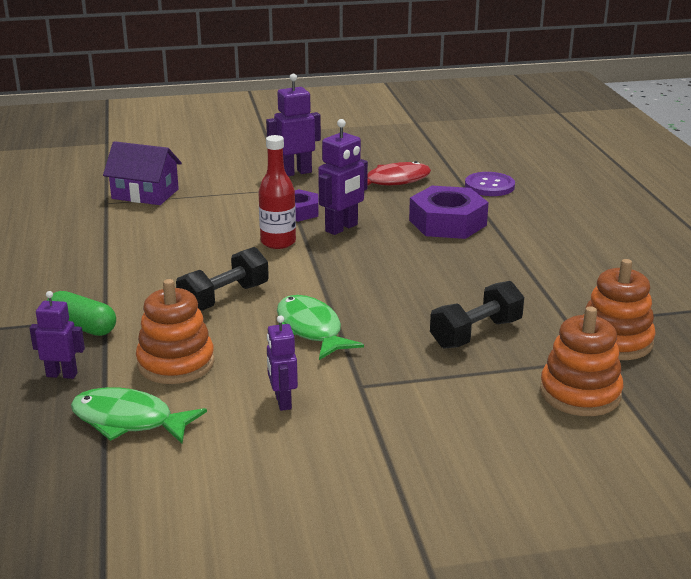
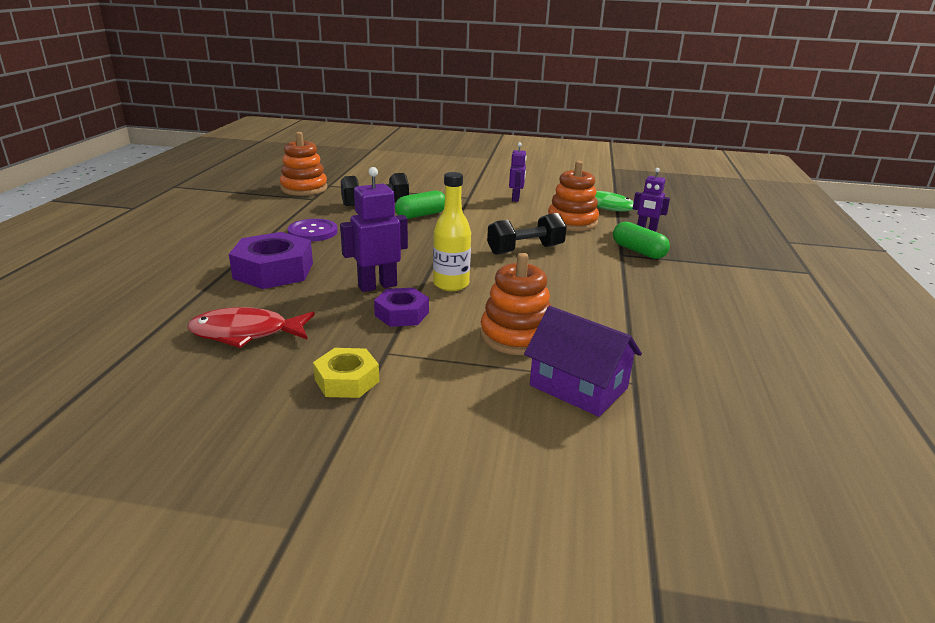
camera: 160 degrees left, 0 degrees up
red bottle [259,135,296,249] -> yellow bottle [433,172,471,291]
purple robot [266,74,321,176] -> yellow nut [313,348,379,398]
green fish [277,295,364,360] -> none
purple button [465,172,515,196] -> purple button moved to [288,219,338,242]
orange stacking toy [540,306,623,416] -> orange stacking toy moved to [480,253,551,355]
none -> green capsule [395,191,445,219]

